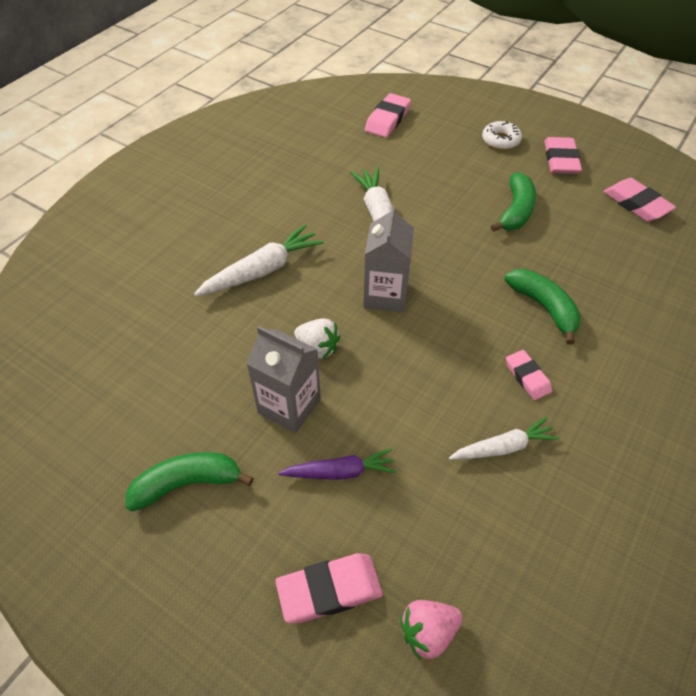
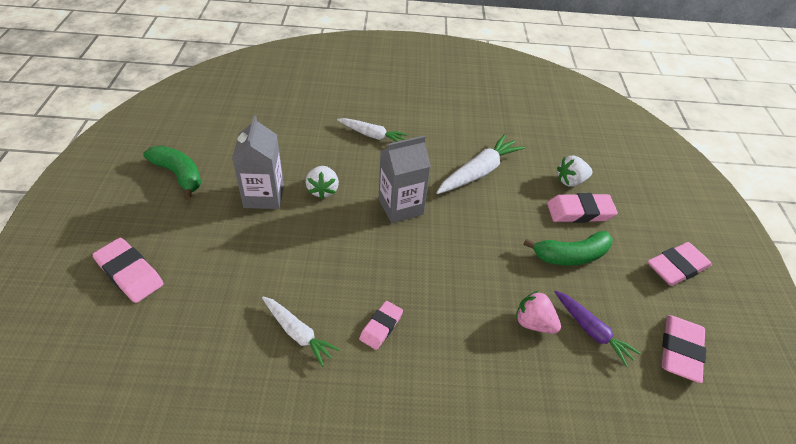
camera: 55 degrees right, 5 degrees down
white carrot [194,225,324,296] -> white carrot [337,118,408,142], size x0.66
purple carrot [278,448,397,480] -> purple carrot moved to [555,290,641,367]
pink eraser [365,93,411,137] -> pink eraser moved to [547,193,618,223]
pink strawberry [400,600,463,660] -> pink strawberry moved to [516,291,561,334]
white donut [482,121,522,150] -> none
green banana [505,269,581,345] -> none
none -> white strawberry [557,156,592,187]

